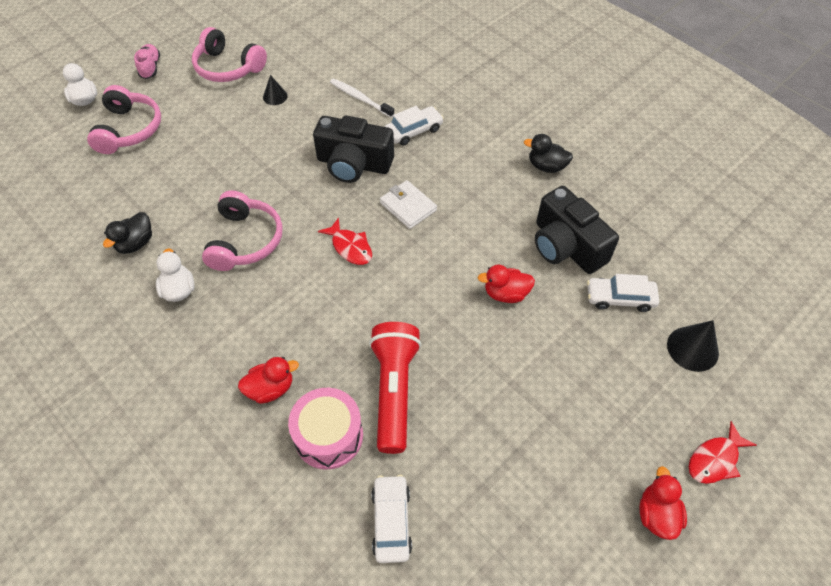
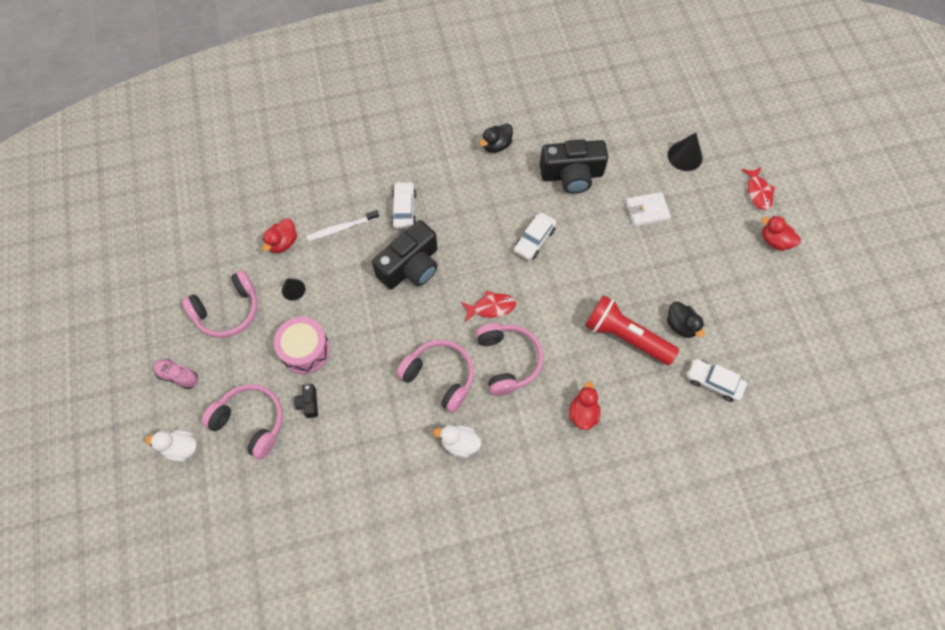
camera: 60 degrees left, 10 degrees up
black duck [103,212,152,254] -> black duck moved to [667,301,705,338]
pink drum [288,388,363,470] -> pink drum moved to [274,317,330,374]
white wallet [380,180,437,229] -> white wallet moved to [626,192,671,227]
red duck [478,265,535,303] -> red duck moved to [262,219,297,253]
white car [587,274,659,312] -> white car moved to [514,213,557,260]
none -> black camera [294,384,318,418]
none -> pink headphones [475,323,543,396]

